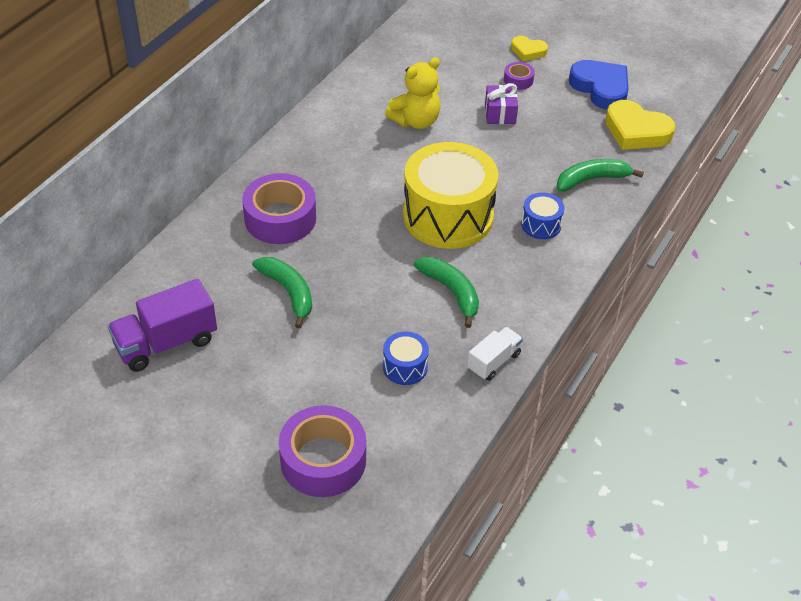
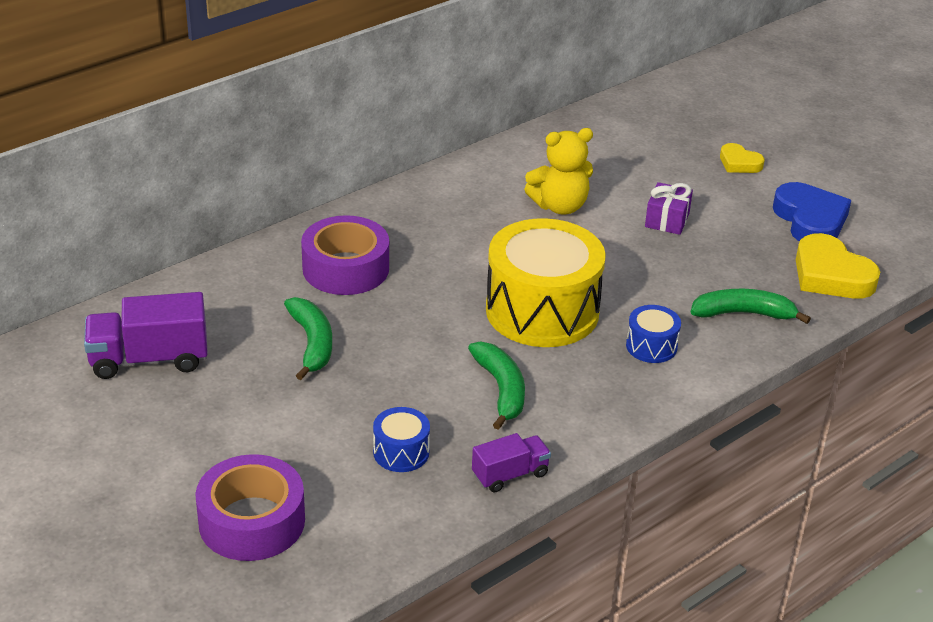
camera: 20 degrees right, 10 degrees down
white truck [467,327,523,381] -> purple truck [472,433,551,493]
purple tape [504,62,535,90] -> none

